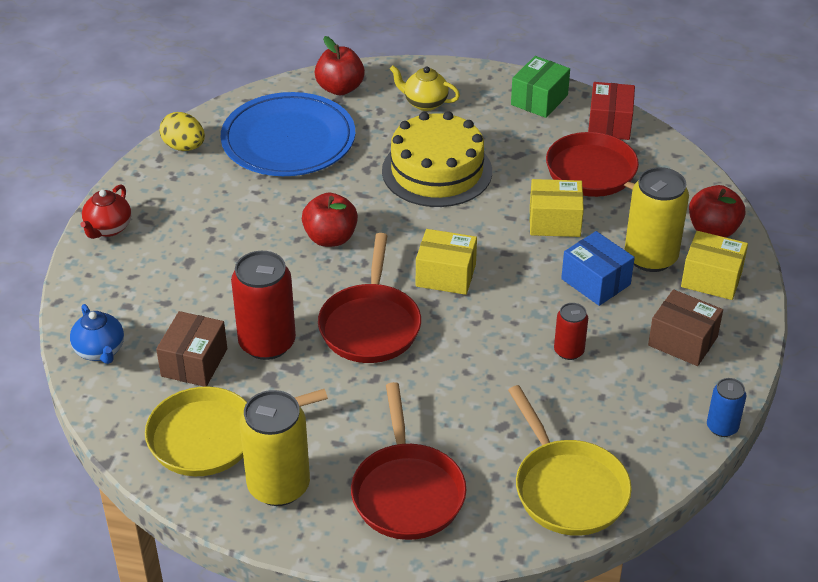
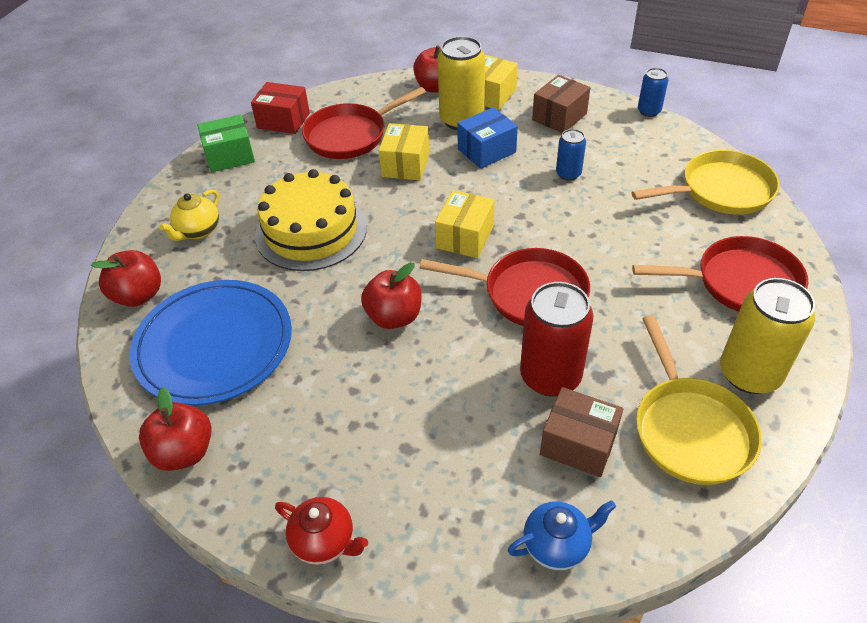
camera: 80 degrees left, 5 degrees up
yellow egg [160,112,205,151] -> red apple [139,387,212,471]
green box [511,56,570,118] -> green box turned 60 degrees counterclockwise [197,114,255,172]
red can [554,303,588,360] -> blue can [556,129,586,181]

